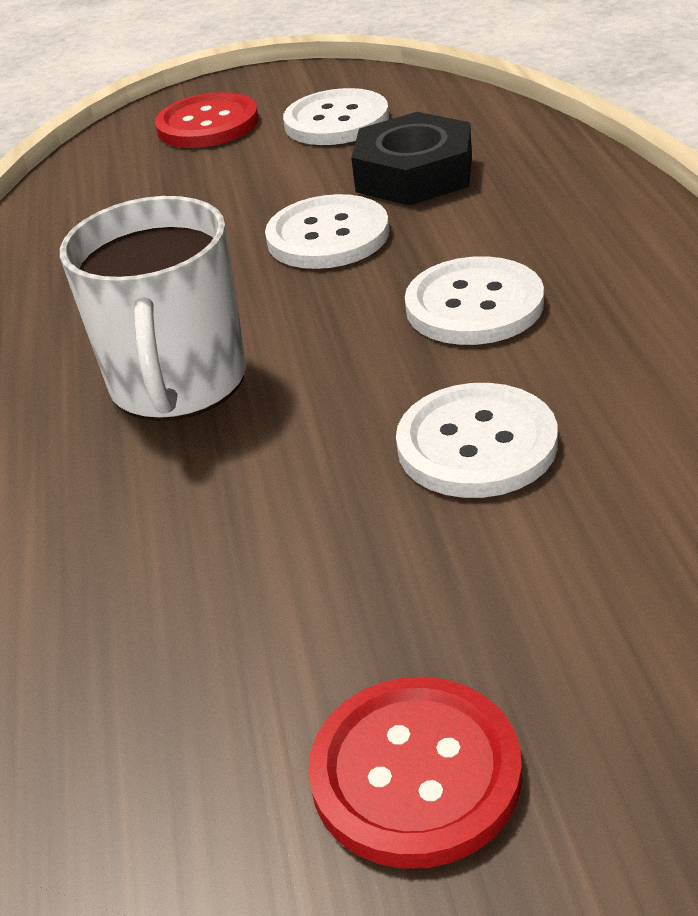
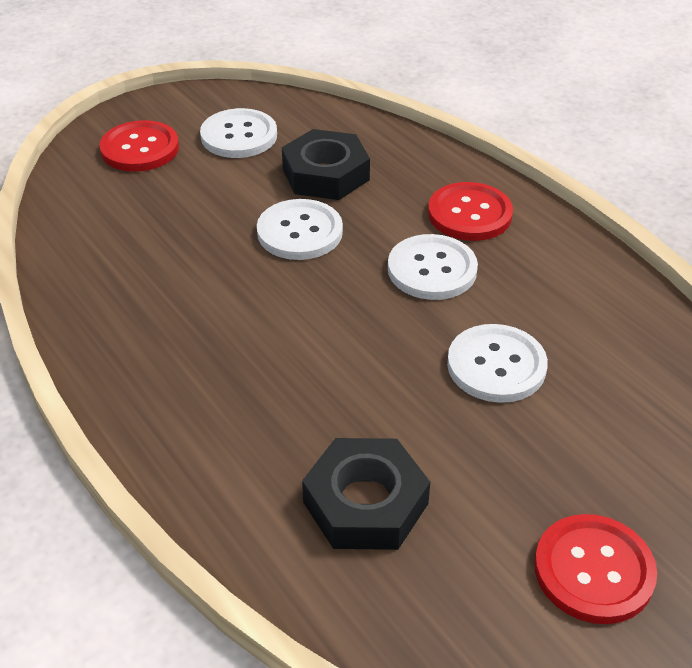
camera: 30 degrees left, 5 degrees up
white mug [60,196,246,421] -> none
none -> black nut [302,438,430,550]
none -> red button [428,182,513,241]

